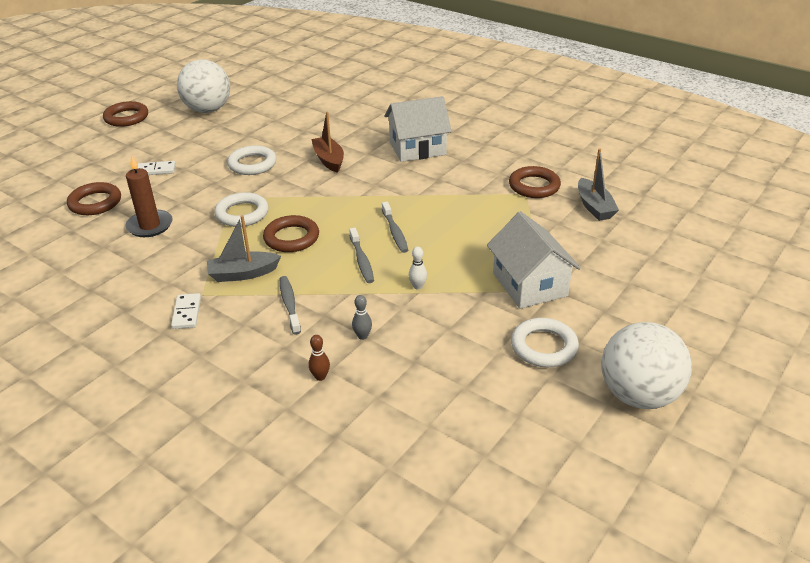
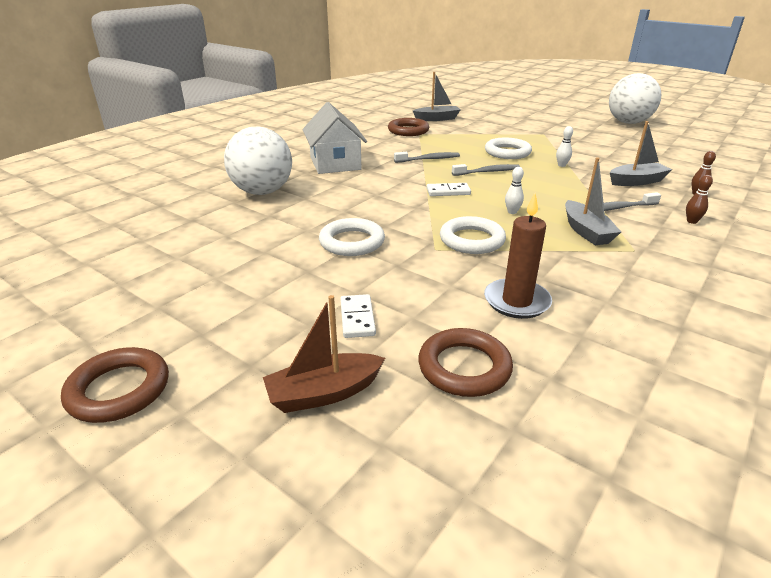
camera: 90 degrees left, 5 degrees down
white domino [171,293,201,329] -> white domino moved to [427,183,471,196]
white ball [177,59,230,113] -> white ball moved to [224,127,292,195]
brown ring [263,215,319,252] -> white bowling pin [505,167,524,214]
brown boat [311,112,344,173] -> brown boat moved to [263,295,385,413]
grey toothbrush [349,228,374,283] -> grey toothbrush moved to [394,152,460,163]
grey bowling pin [352,295,372,340] -> grey boat [610,121,672,186]
white house [487,211,581,309] -> none
white ring [511,318,579,367] -> white ring moved to [485,138,532,159]
none -> brown bowling pin [686,175,713,224]

